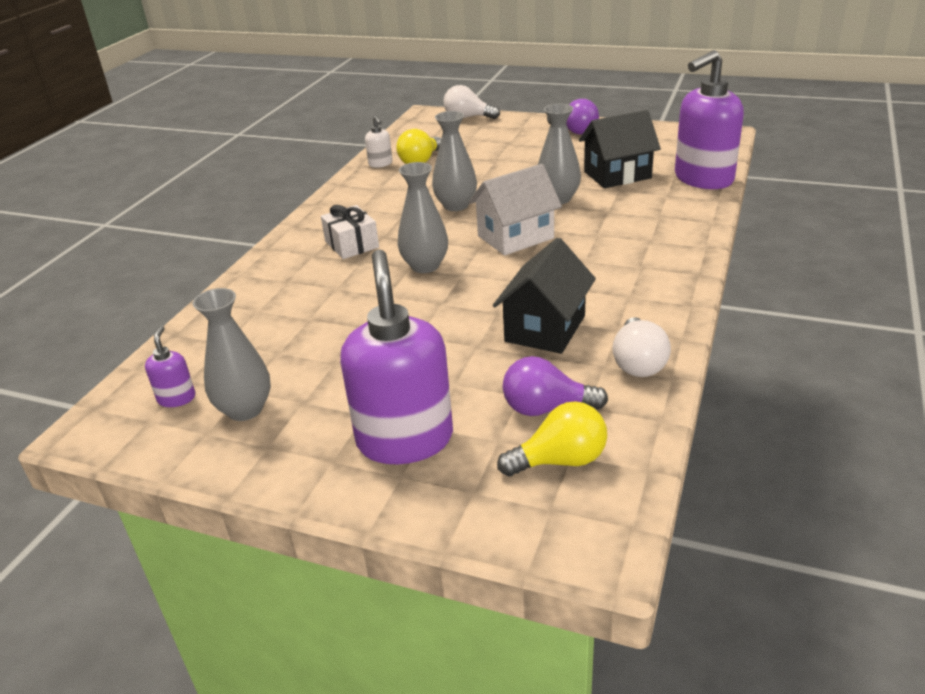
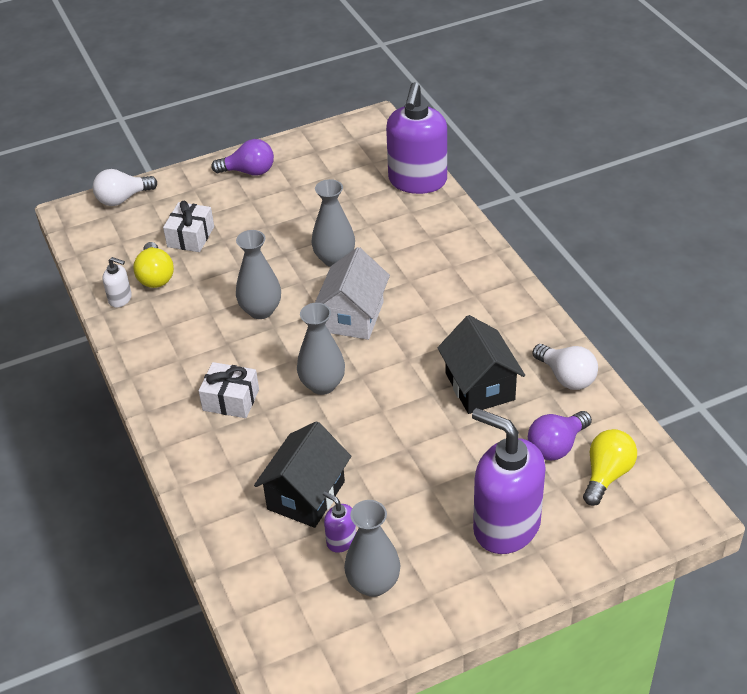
camera: 45 degrees left, 10 degrees up
purple soap dispenser [145,326,195,407] -> purple soap dispenser moved to [323,491,356,552]
black house [579,110,661,188] -> black house moved to [254,421,351,528]
none -> white gift [163,201,214,252]

